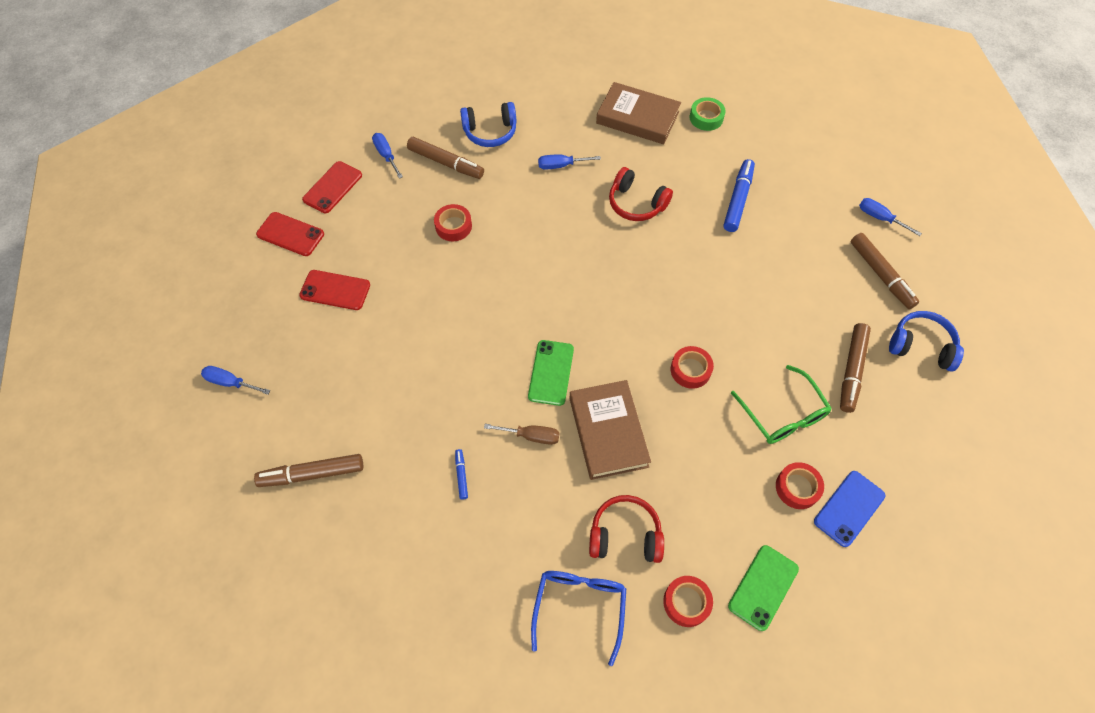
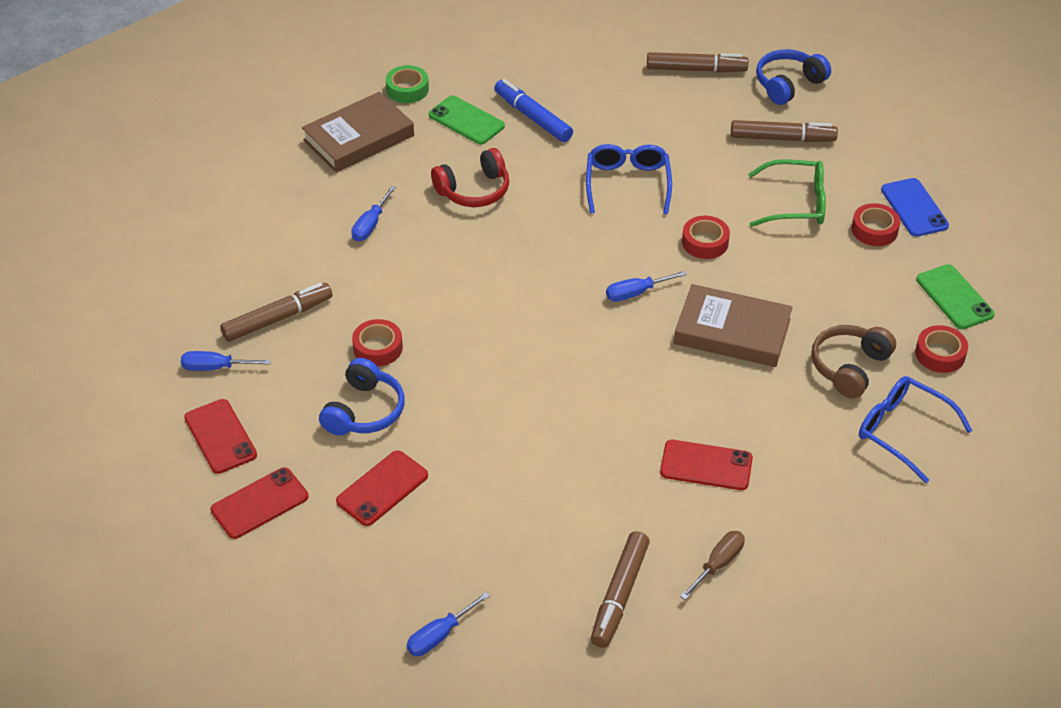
camera: 60 degrees left, 15 degrees down
blue marker [455,449,468,500] -> red phone [660,440,753,490]
blue headphones [460,102,517,147] -> blue headphones moved to [319,358,405,436]
brown screwdriver [484,424,559,445] -> brown screwdriver moved to [680,531,745,600]
green phone [528,340,574,406] -> green phone moved to [429,96,505,144]
red headphones [589,495,664,563] -> brown headphones [811,325,896,398]
brown marker [840,323,871,413] -> brown marker turned 45 degrees counterclockwise [731,120,838,142]
blue screwdriver [859,198,922,236] -> blue screwdriver moved to [606,271,687,302]
none -> blue glasses [586,144,672,214]

